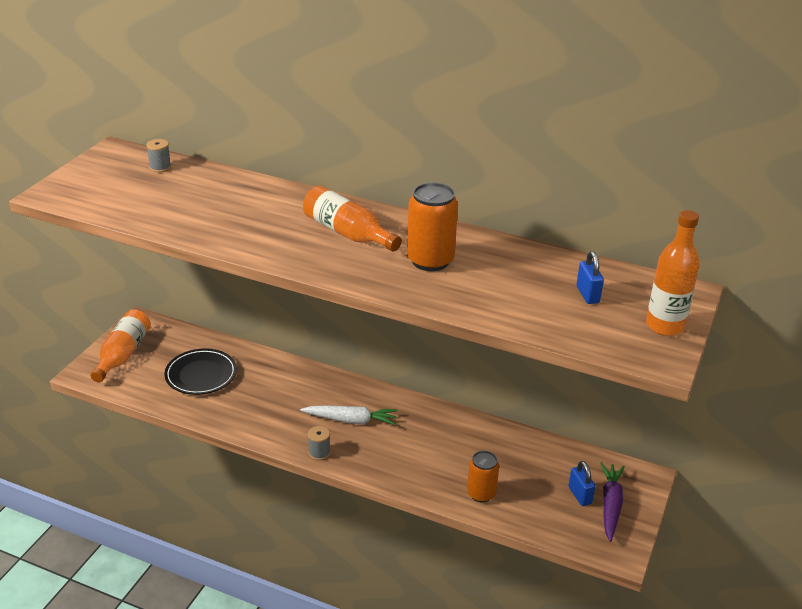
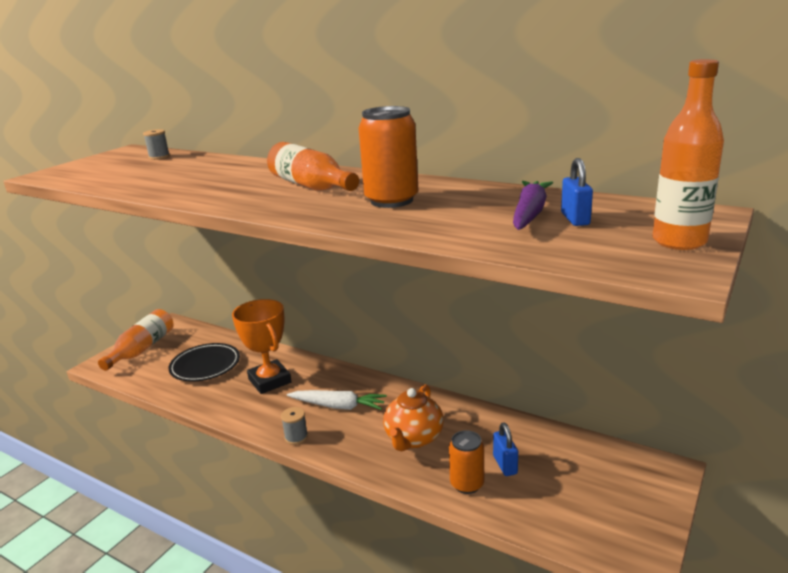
camera: 10 degrees right, 10 degrees down
blue padlock [568,461,596,506] -> blue padlock moved to [493,422,518,476]
purple carrot [601,462,625,542] -> purple carrot moved to [513,181,553,230]
none -> orange trophy [232,299,292,394]
none -> orange teapot [383,385,444,451]

